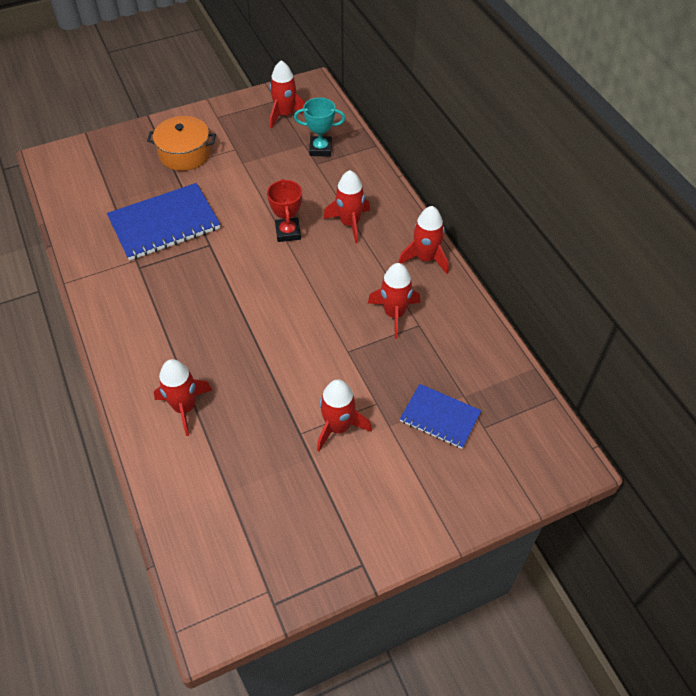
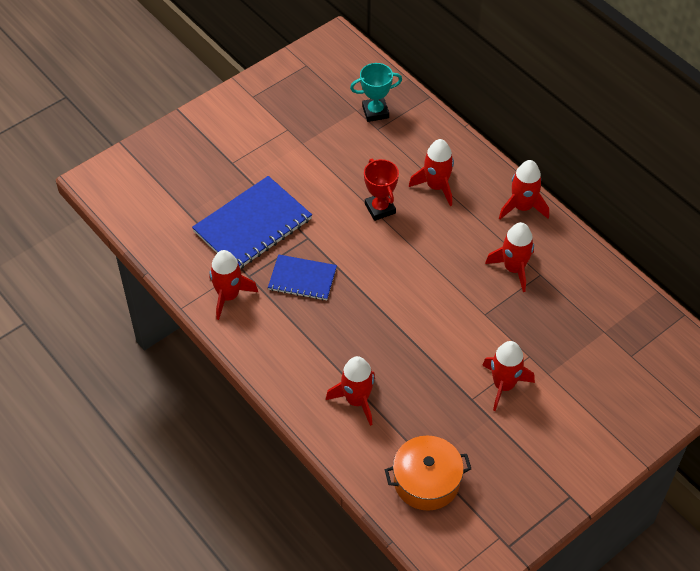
camera: 15 degrees left, 0 degrees up
orange pot [147,116,216,171] -> orange pot moved to [385,436,471,511]
red rocket [270,60,305,129] -> red rocket moved to [210,250,258,320]
blue notebook [400,384,481,449] -> blue notebook moved to [268,254,337,301]

